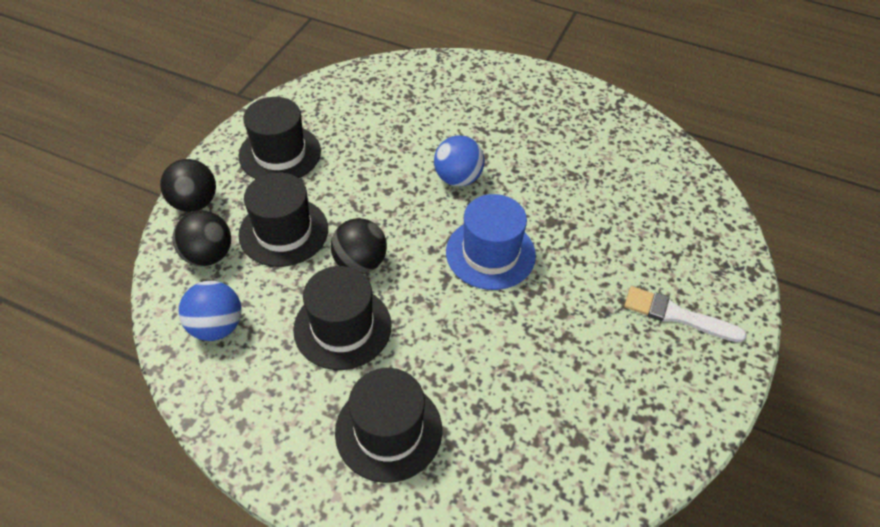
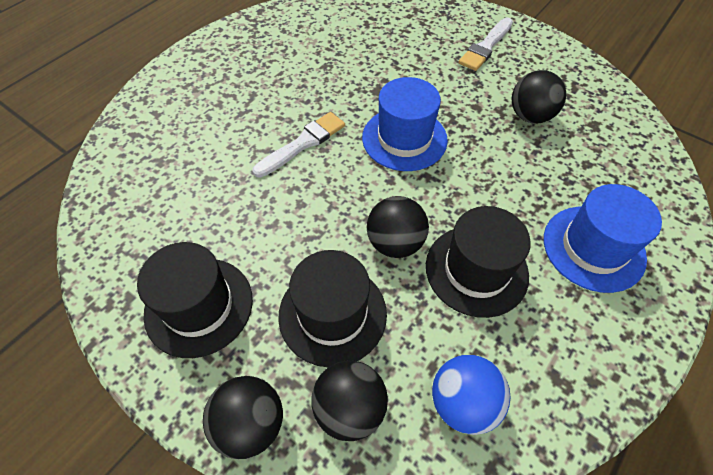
camera: 75 degrees left, 5 degrees up
black hat [335,368,442,483] -> blue hat [544,184,662,293]
blue ball [434,135,485,187] -> white brush [252,112,345,178]
none -> black ball [512,70,566,123]

